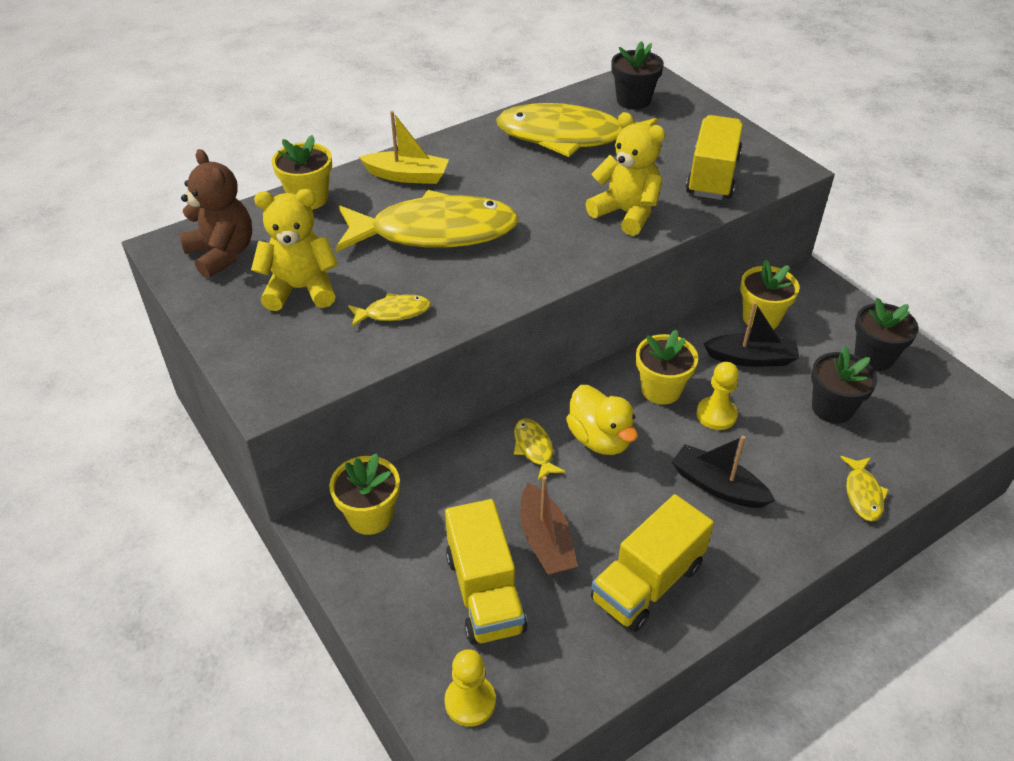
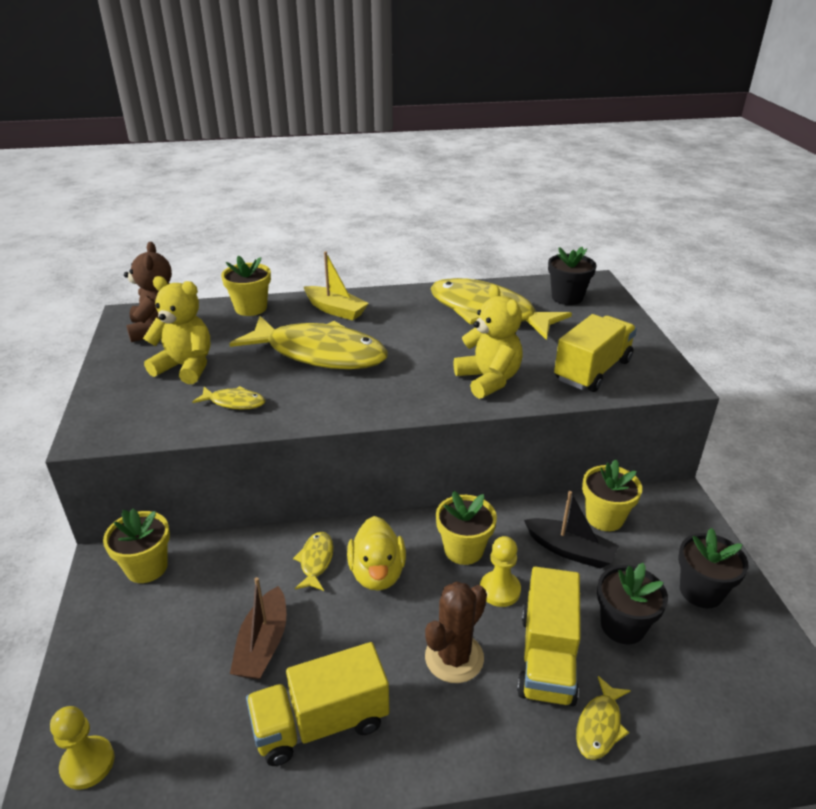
camera: 25 degrees right, 10 degrees down
yellow truck [445,499,528,645] -> yellow truck moved to [517,567,581,706]
black boat [672,436,775,508] -> brown cactus [425,581,487,683]

